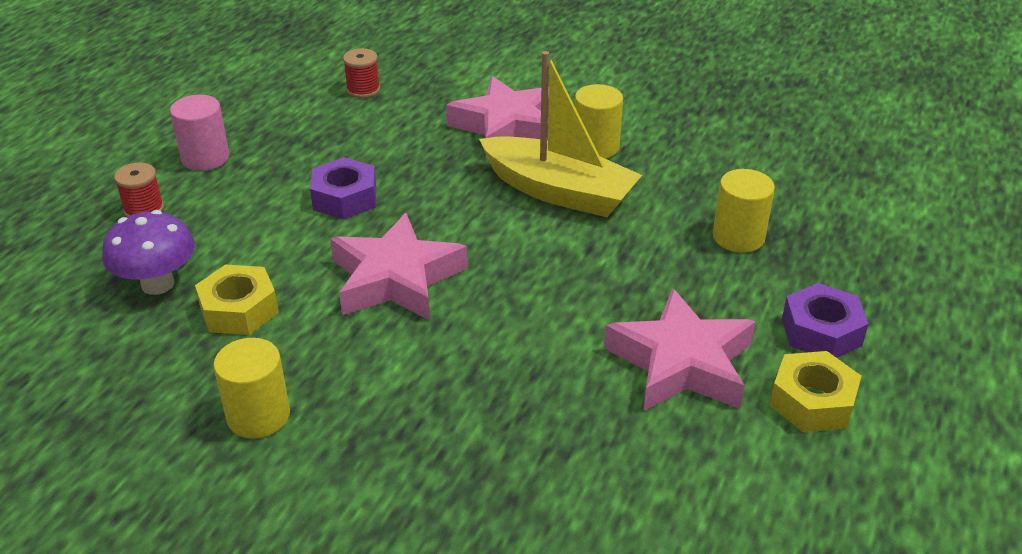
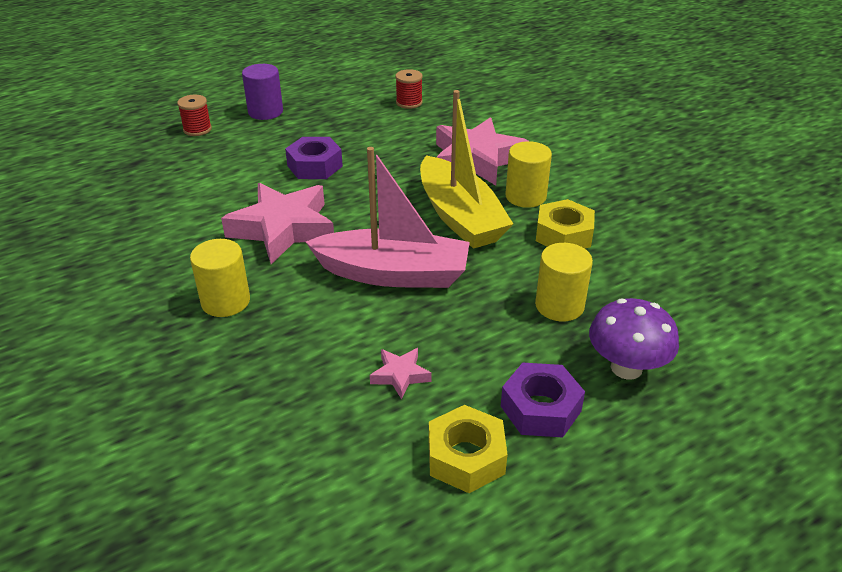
camera: 35 degrees right, 0 degrees up
purple mushroom [102,210,195,295] -> purple mushroom moved to [589,298,679,380]
pink cylinder [170,95,229,171] -> purple cylinder [242,64,283,120]
yellow nut [195,264,279,335] -> yellow nut moved to [536,199,595,249]
yellow cylinder [213,338,290,439] -> yellow cylinder moved to [190,239,250,317]
pink star [604,288,756,411] -> pink star [370,348,432,400], size x0.45
none -> pink boat [306,147,470,288]

